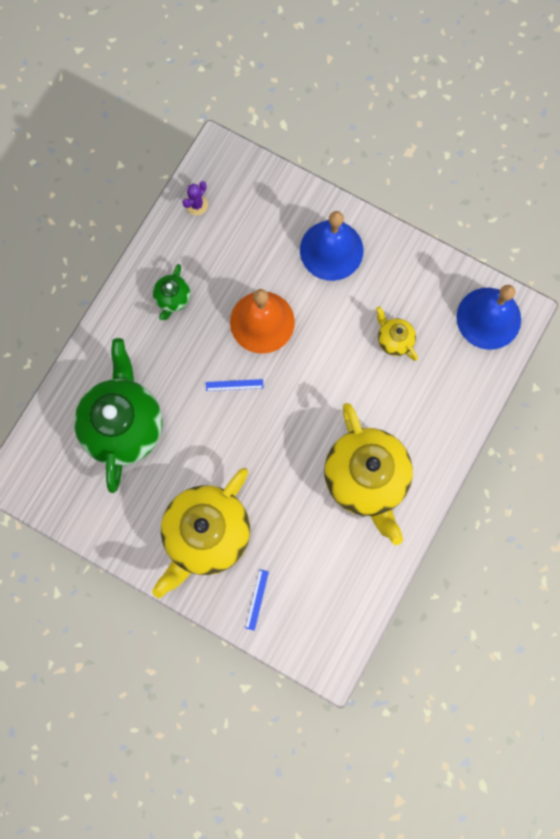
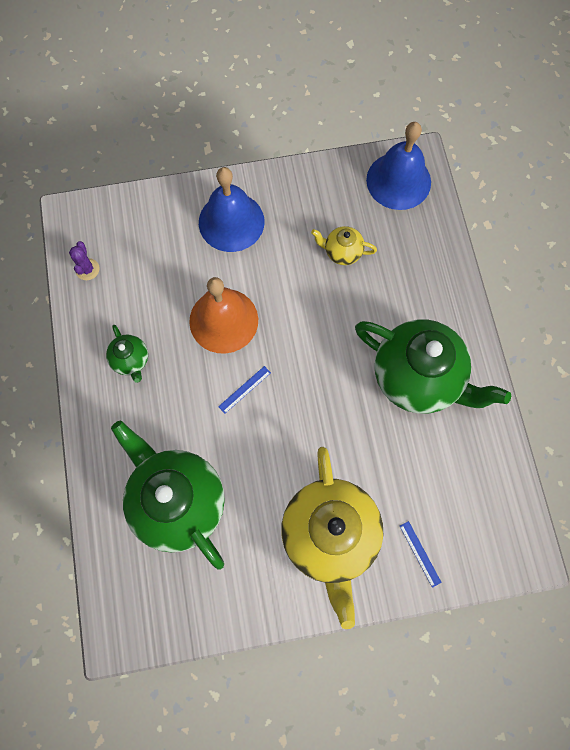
camera: 40 degrees left, 5 degrees down
yellow teapot [324,403,413,545] -> green teapot [355,319,511,414]

